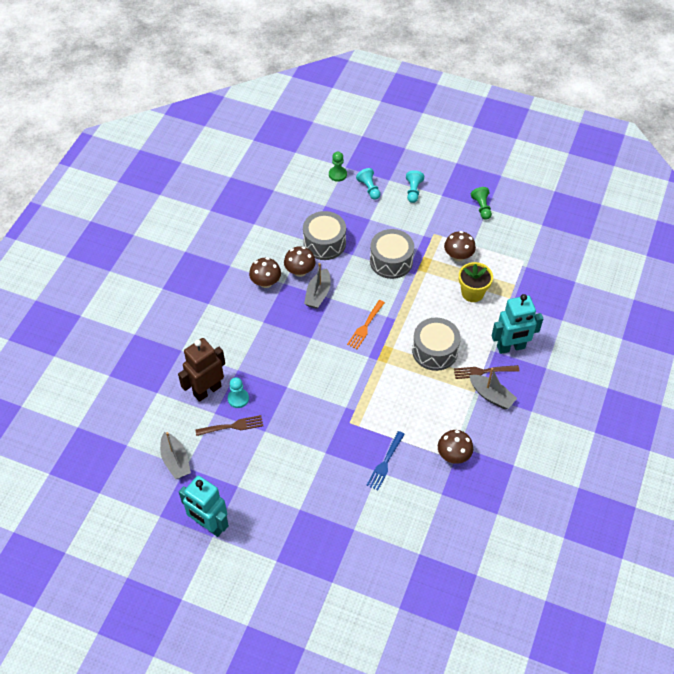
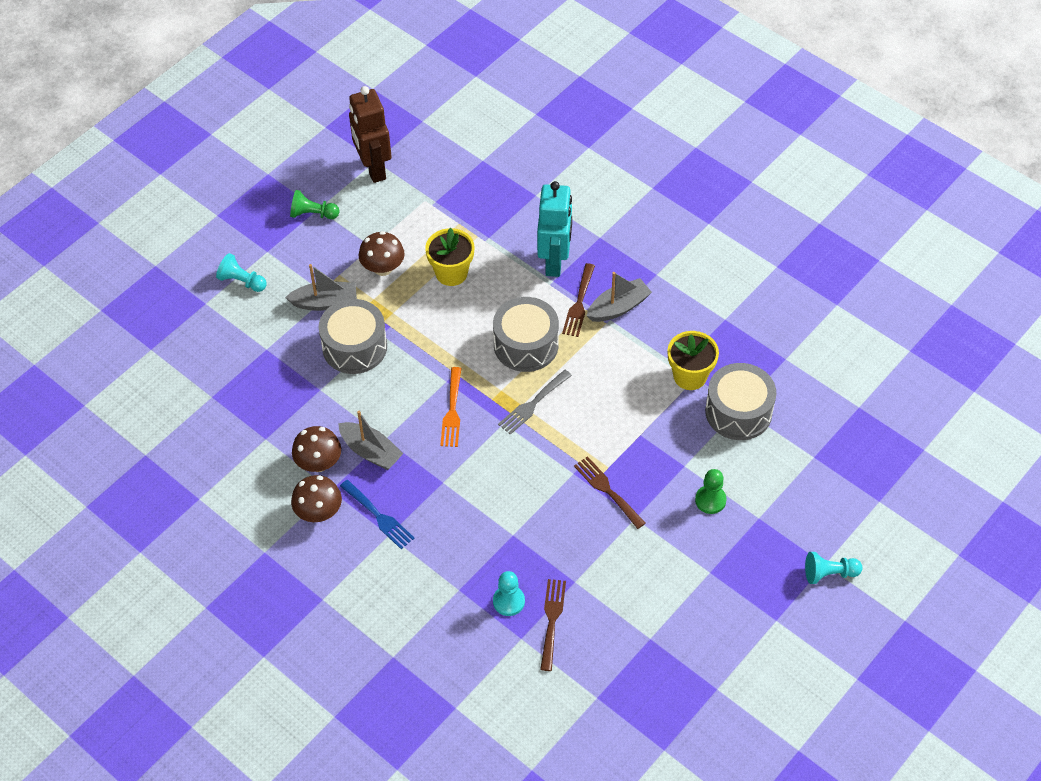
camera: 70 degrees left, 0 degrees up
grey boat [160,432,191,479] -> grey boat moved to [285,264,357,311]
brown robot [178,338,225,402] -> brown robot moved to [349,86,391,183]
turquoise robot [179,475,229,537] -> none
grey drum [303,211,346,260] -> grey drum moved to [705,363,776,440]
green pawn [329,152,347,182] -> green pawn moved to [695,469,727,514]
orange fork [347,300,385,349] -> orange fork turned 45 degrees clockwise [440,367,462,447]
turquoise pawn [356,168,380,200] -> turquoise pawn moved to [805,552,863,584]
blue fork [366,431,405,491] -> blue fork moved to [340,480,415,549]
brown mushroom [438,430,473,464] -> yellow flower pot [668,331,719,390]
none -> grey fork [498,370,572,435]
none -> brown fork [574,456,646,529]

